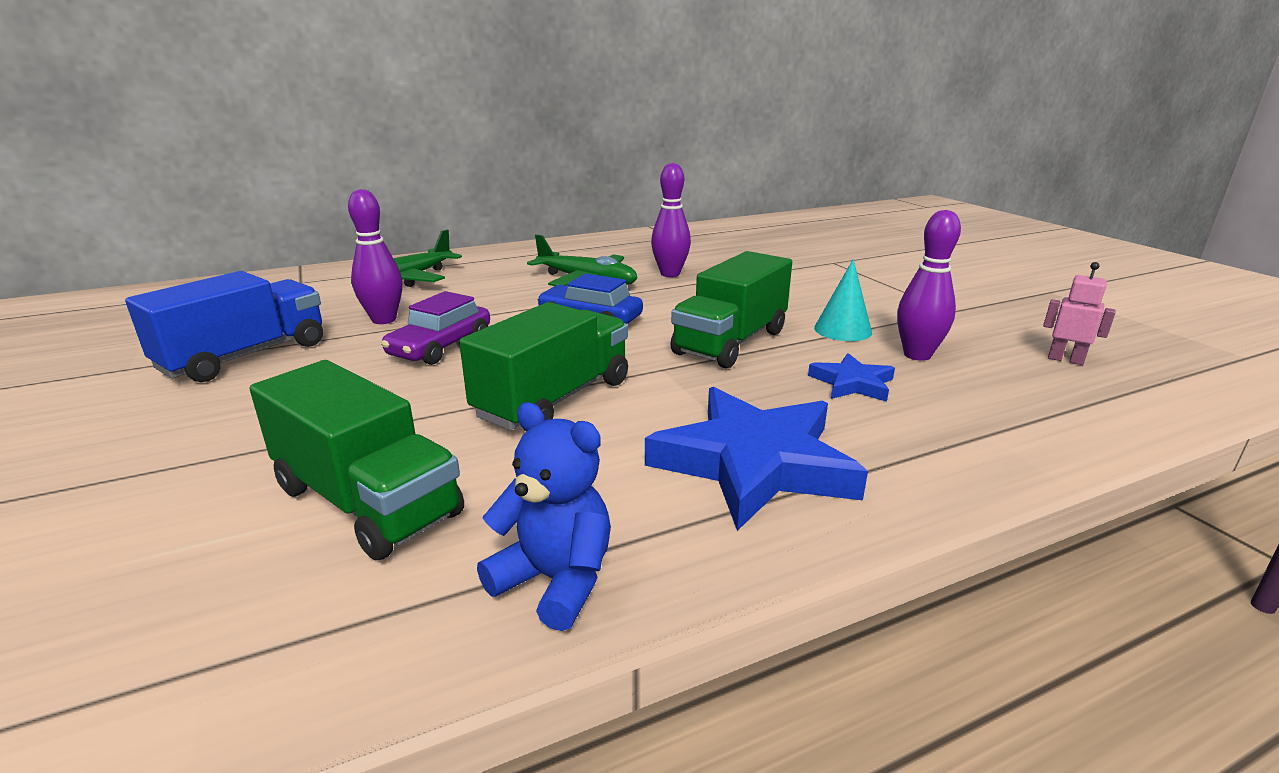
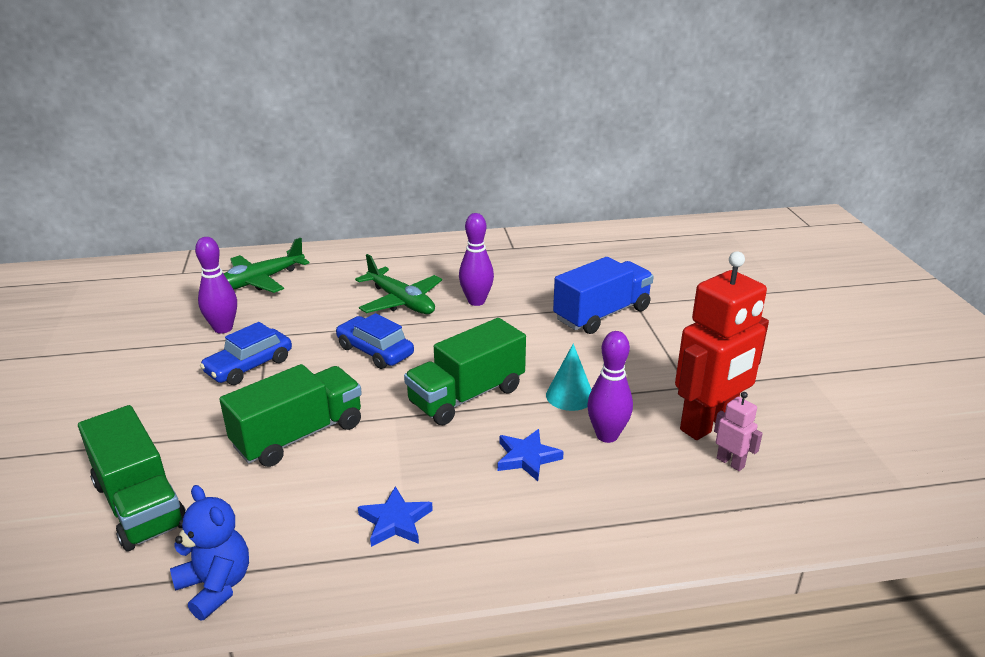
camera: 15 degrees right, 5 degrees up
blue truck [125,271,323,382] -> blue truck moved to [553,257,654,334]
purple car [381,291,490,365] -> blue car [200,322,292,385]
blue star [645,387,868,531] -> blue star [358,486,433,547], size x0.50
none -> red robot [675,252,769,440]

